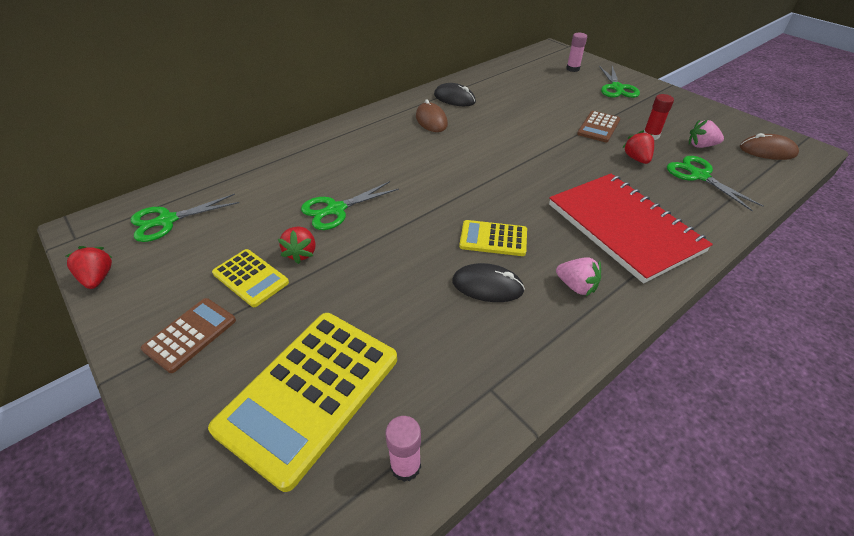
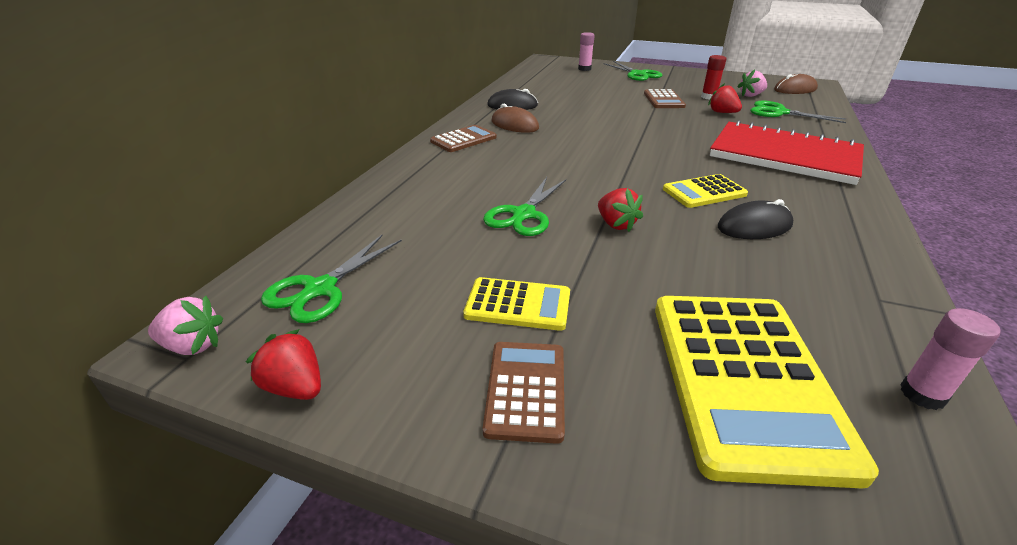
camera: 30 degrees left, 10 degrees down
red strawberry [278,227,316,264] -> red strawberry moved to [598,188,643,232]
pink strawberry [556,257,601,296] -> pink strawberry moved to [148,296,223,355]
none -> brown calculator [430,125,497,152]

